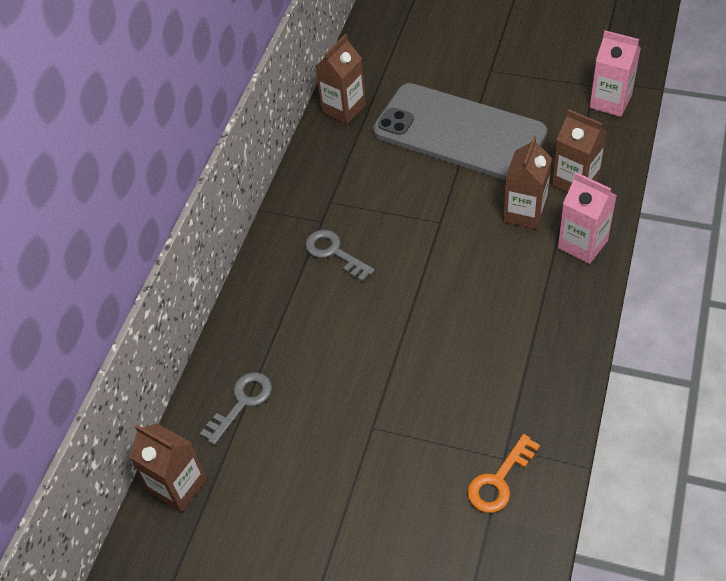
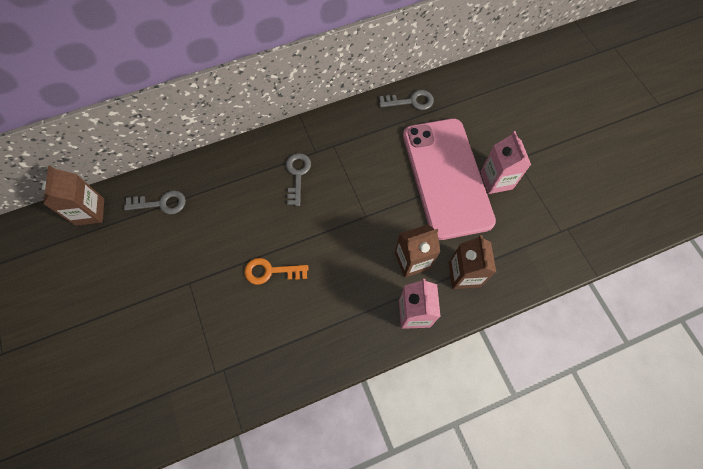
camera: 45 degrees right, 15 degrees up
brown carton [315,34,366,124] -> grey key [379,90,434,110]
grey phone [373,83,547,180] -> pink phone [403,118,496,240]
orange key [467,434,540,513] -> orange key moved to [244,258,308,285]
pink carton [589,30,641,117] -> pink carton moved to [480,131,531,194]

